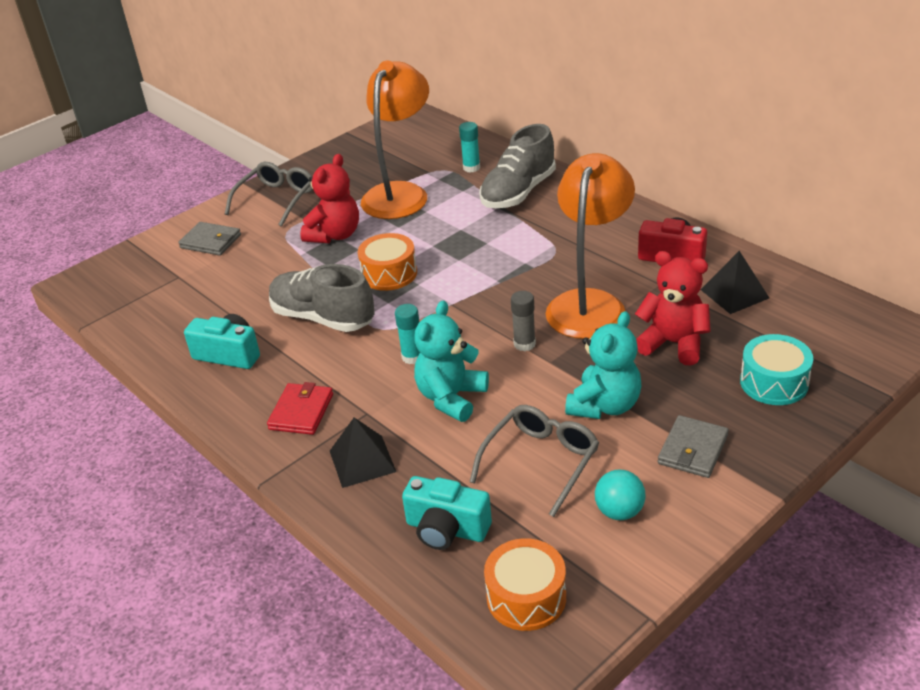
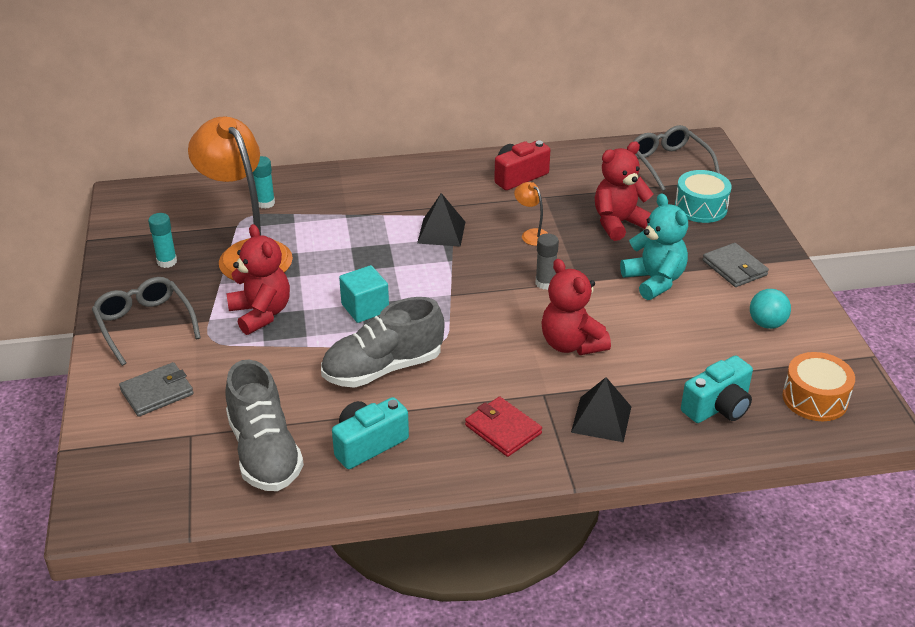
camera: 60 degrees left, 0 degrees up
orange drum [358,233,417,291] -> turquoise cube [339,265,389,323]
turquoise glue stick [395,304,420,364] -> turquoise glue stick moved to [148,213,177,268]
turquoise teddy bear [414,301,489,422] -> red teddy bear [541,259,611,355]
grey glasses [470,405,599,517] -> grey glasses moved to [633,125,720,191]
grey shoe [479,124,556,208] -> grey shoe moved to [225,360,304,491]
orange lamp [546,153,635,339] -> orange lamp [514,182,549,246], size x0.40
black pyramid [701,251,769,314] -> black pyramid moved to [417,193,465,247]

